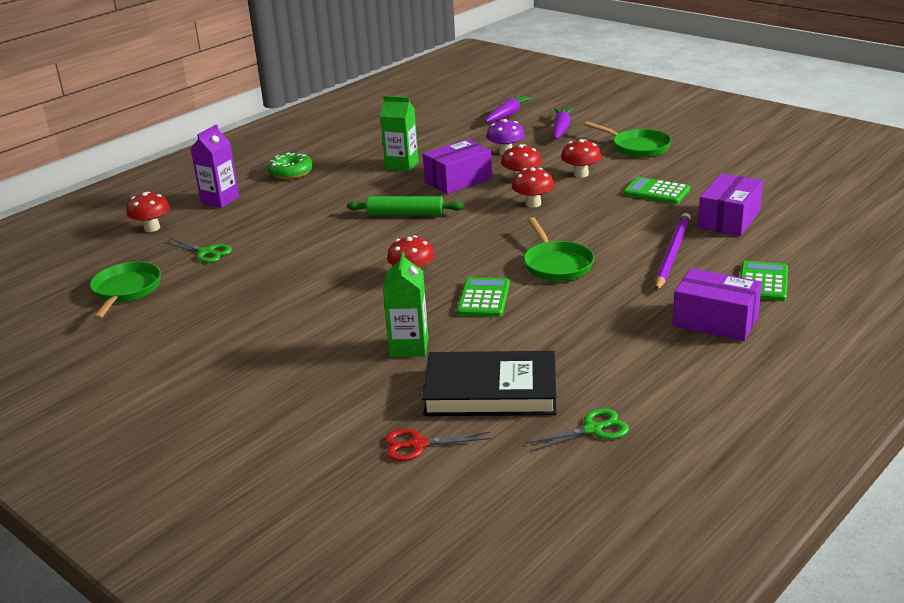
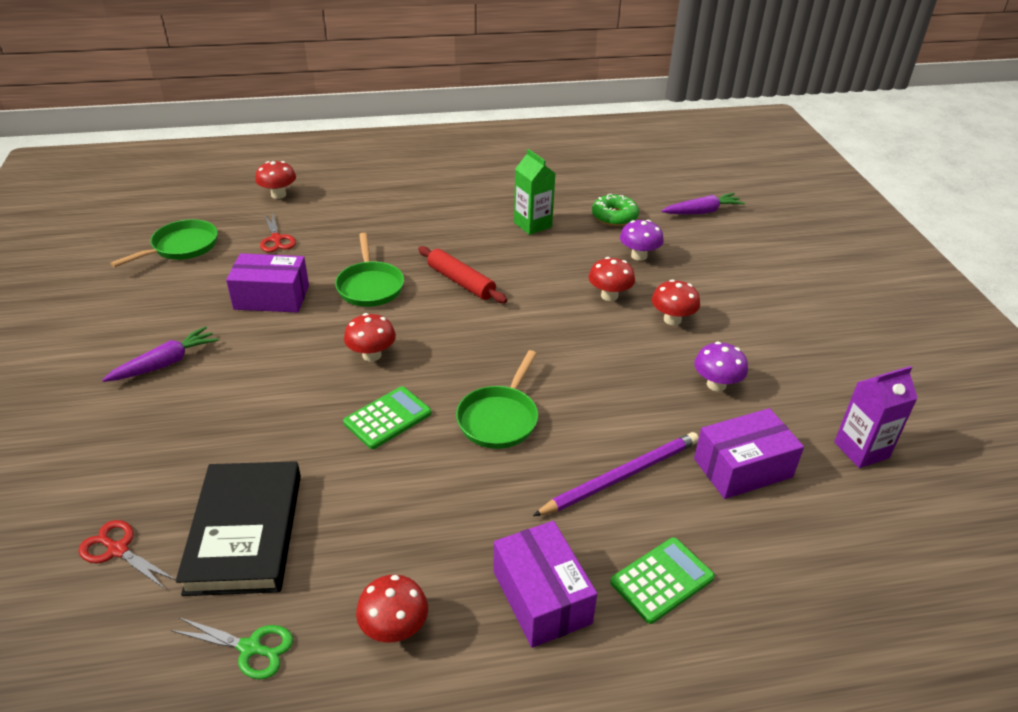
camera: 35 degrees right, 10 degrees up
green scissors [165,238,232,263] -> red scissors [260,214,296,252]
purple carton [190,125,239,208] -> purple carton moved to [834,366,918,468]
green donut [268,152,313,179] -> green donut moved to [592,194,639,226]
green rolling pin [347,196,464,216] -> red rolling pin [418,246,507,303]
green carton [383,252,428,357] -> none
black book [422,351,557,416] -> black book turned 45 degrees clockwise [176,461,301,596]
purple box [423,139,492,194] -> purple box moved to [226,253,309,313]
red mushroom [512,167,554,207] -> red mushroom moved to [356,575,428,643]
purple carrot [553,108,574,139] -> purple carrot moved to [102,326,219,382]
green pan [584,121,671,157] -> green pan moved to [335,233,404,307]
green calculator [624,177,690,204] -> purple mushroom [694,342,748,391]

